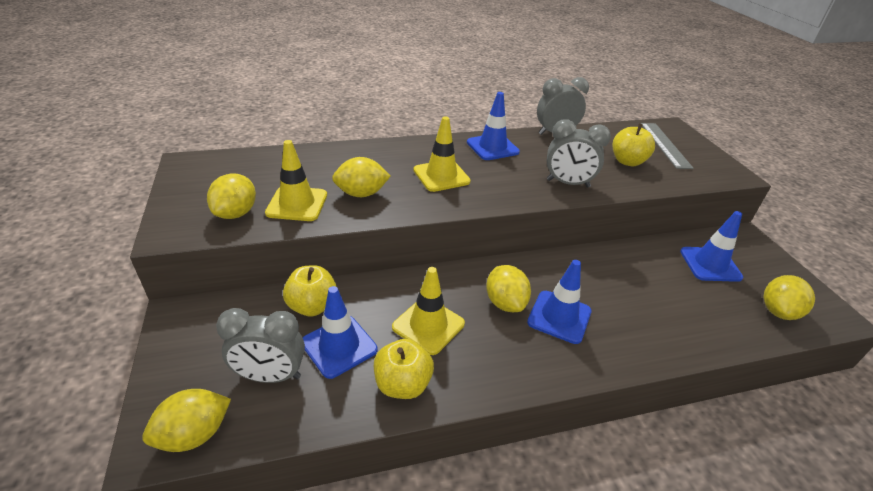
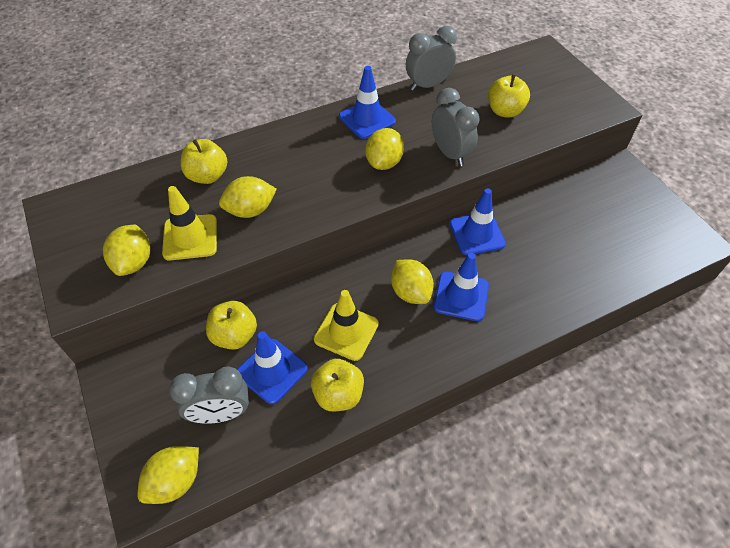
camera: 10 degrees left, 15 degrees up
yellow traffic cone [413,116,471,192] -> none
grey clock [547,119,611,188] -> grey clock turned 120 degrees counterclockwise [432,88,480,166]
grey ruler [641,123,694,169] -> none
blue traffic cone [680,211,743,282] -> blue traffic cone moved to [450,188,506,255]
yellow lemon [764,275,815,320] -> yellow lemon moved to [365,128,404,170]
none -> yellow apple [181,139,227,184]

